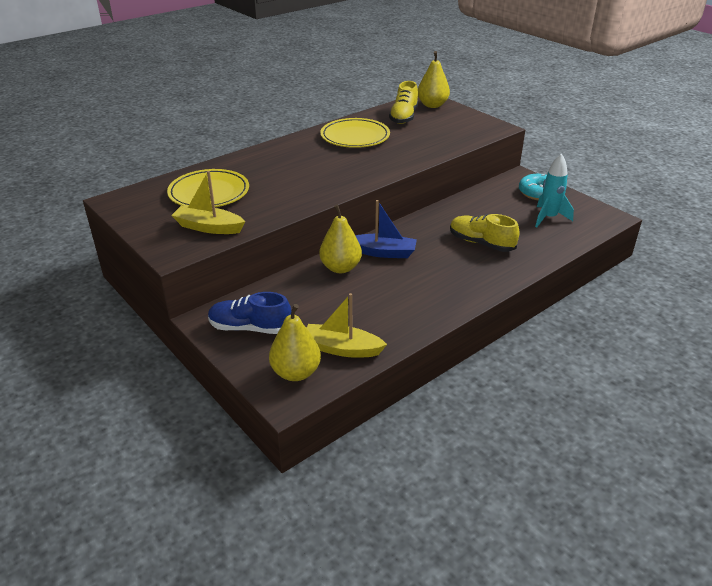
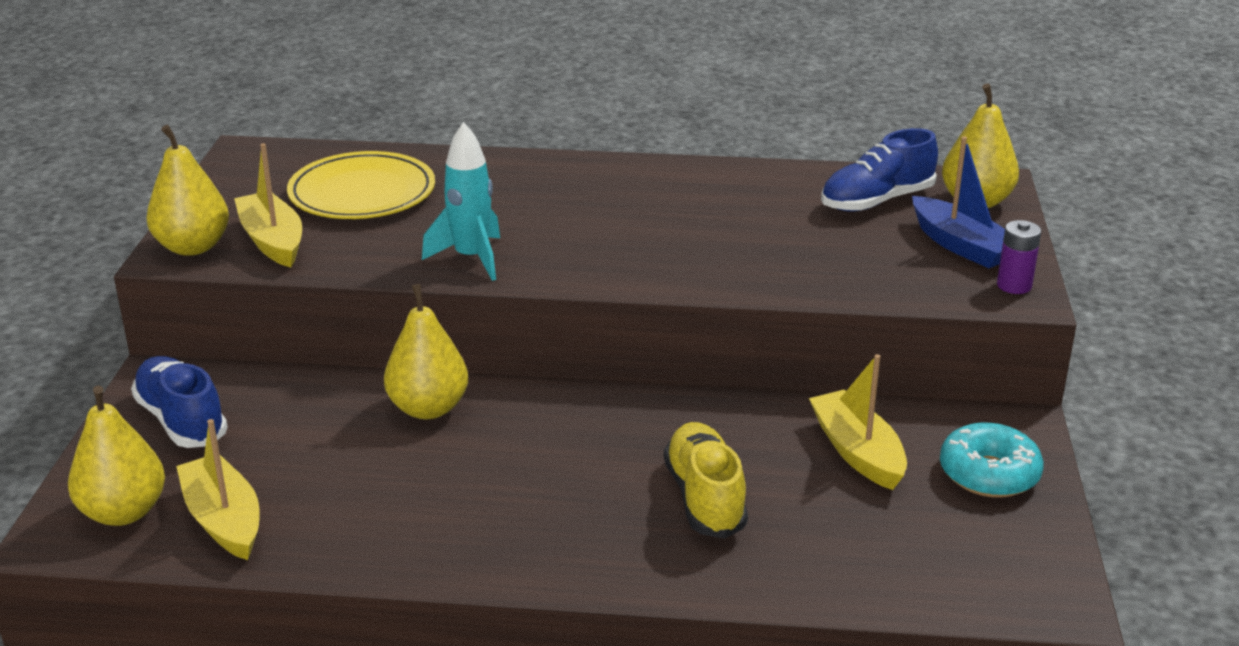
camera: 45 degrees right, 5 degrees down
yellow plate [320,118,390,148] -> none
blue boat [355,200,417,258] -> blue boat moved to [912,136,1005,268]
yellow shoe [389,81,418,124] -> blue shoe [821,128,938,212]
turquoise rocket [535,153,574,227] -> turquoise rocket moved to [422,122,500,281]
none -> yellow pear [146,125,229,256]
none -> yellow boat [809,354,907,490]
none -> purple battery [997,220,1041,294]

